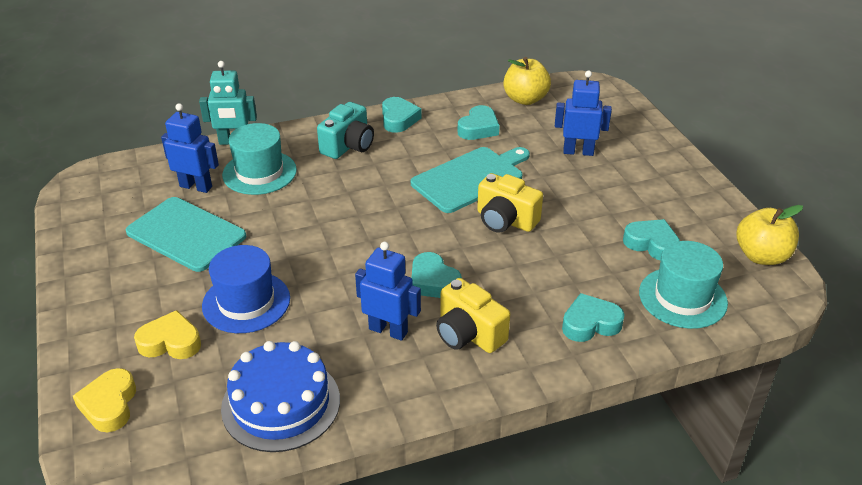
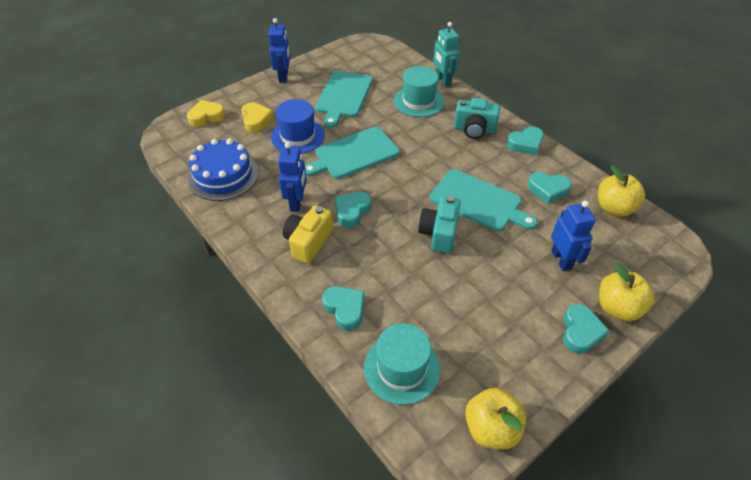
camera: 70 degrees right, 10 degrees up
blue robot [161,103,219,193] -> blue robot moved to [268,18,290,83]
yellow camera [477,173,543,233] -> turquoise camera [418,196,461,253]
turquoise heart [623,219,680,261] -> turquoise heart moved to [563,304,609,354]
none -> turquoise cutting board [305,127,400,179]
none -> yellow apple [599,262,654,322]

